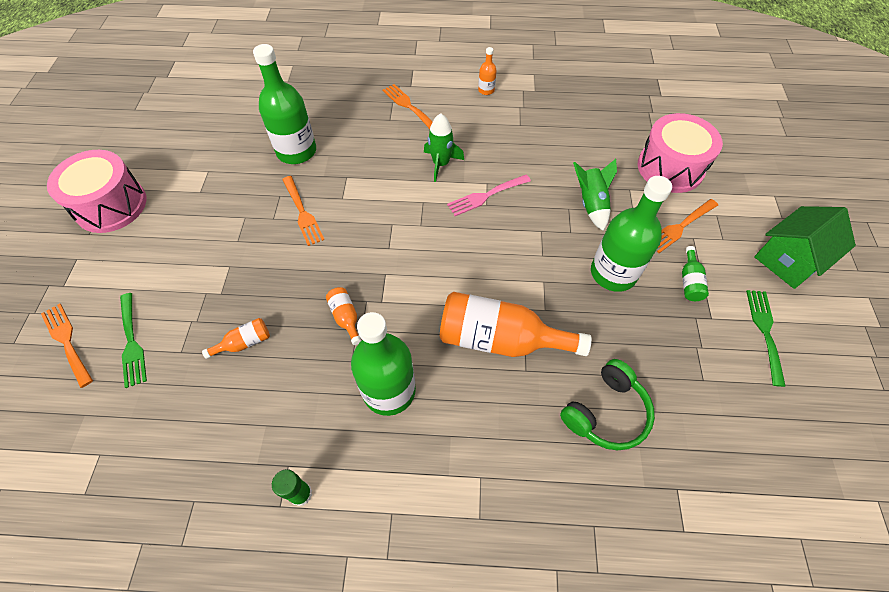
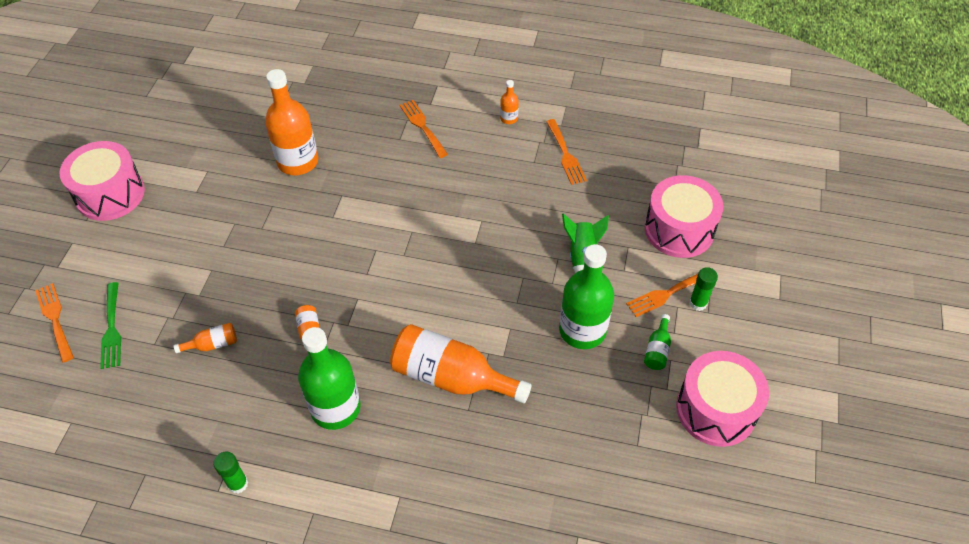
camera: 10 degrees right, 5 degrees down
green bottle [253,44,316,164] -> orange bottle [265,69,318,175]
orange fork [282,176,324,246] -> orange fork moved to [546,119,587,185]
green rocket [424,113,464,182] -> none
pink fork [447,174,531,216] -> none
green headphones [560,359,655,450] -> none
green fork [746,290,786,387] -> pink drum [676,351,769,447]
green house [754,206,856,289] -> none
none -> green glue stick [689,267,718,311]

